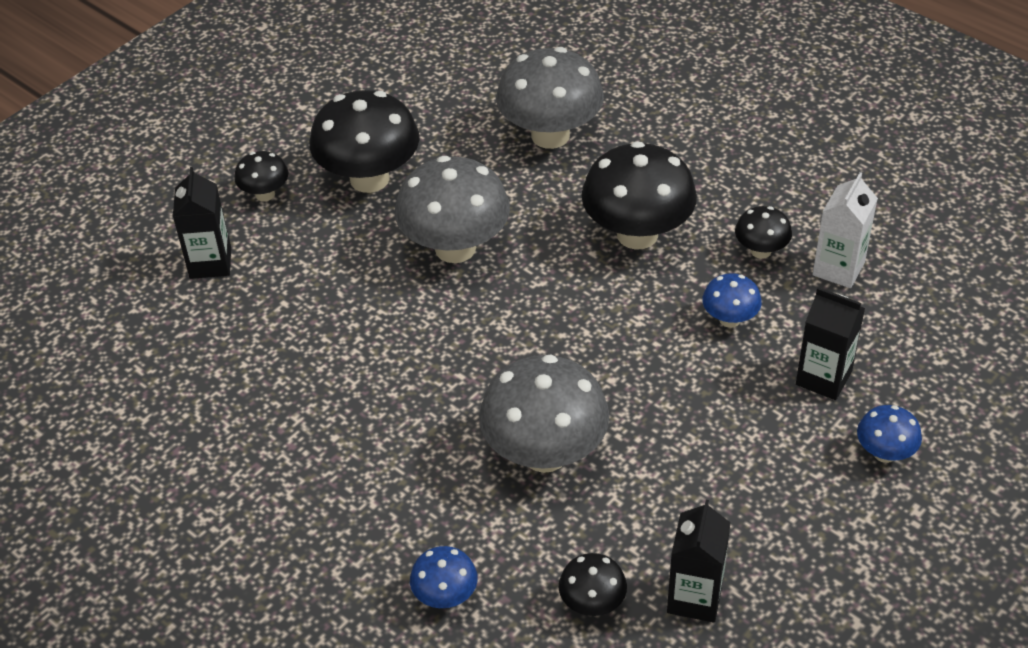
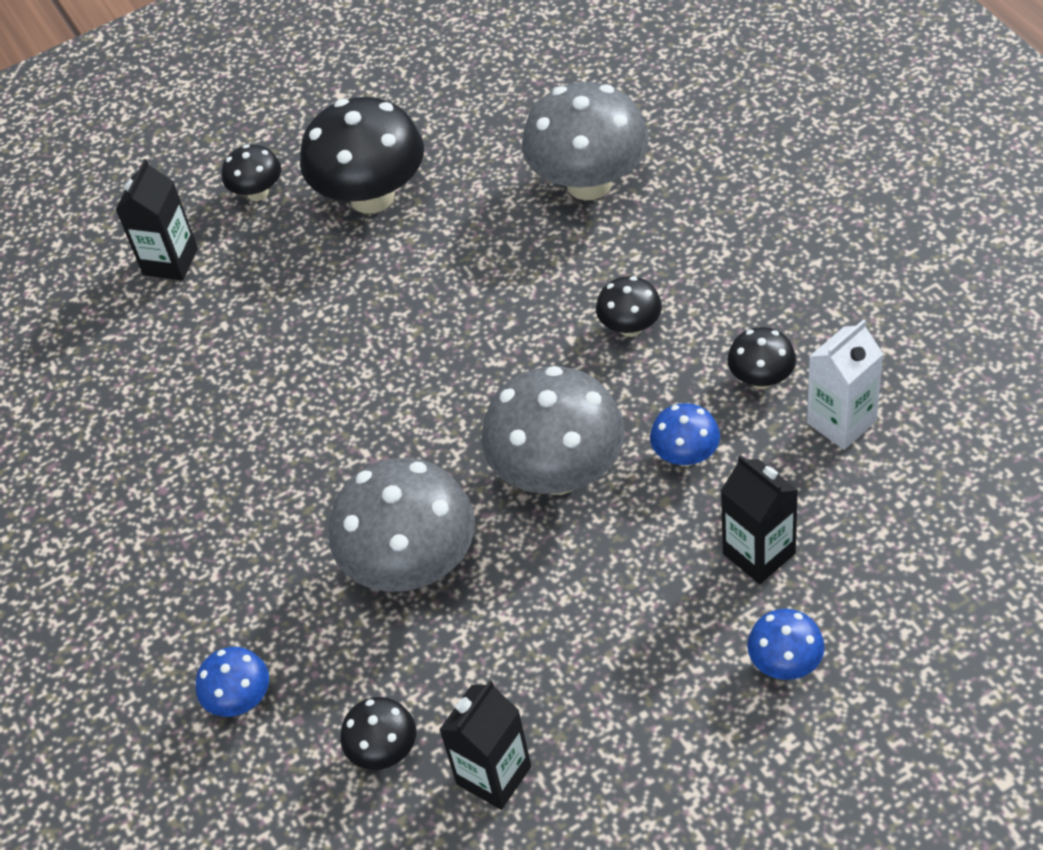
camera: 25 degrees right, 5 degrees up
grey mushroom [395,156,510,263] -> grey mushroom moved to [481,366,625,495]
black mushroom [581,141,697,250] -> black mushroom [596,276,662,337], size x0.49

